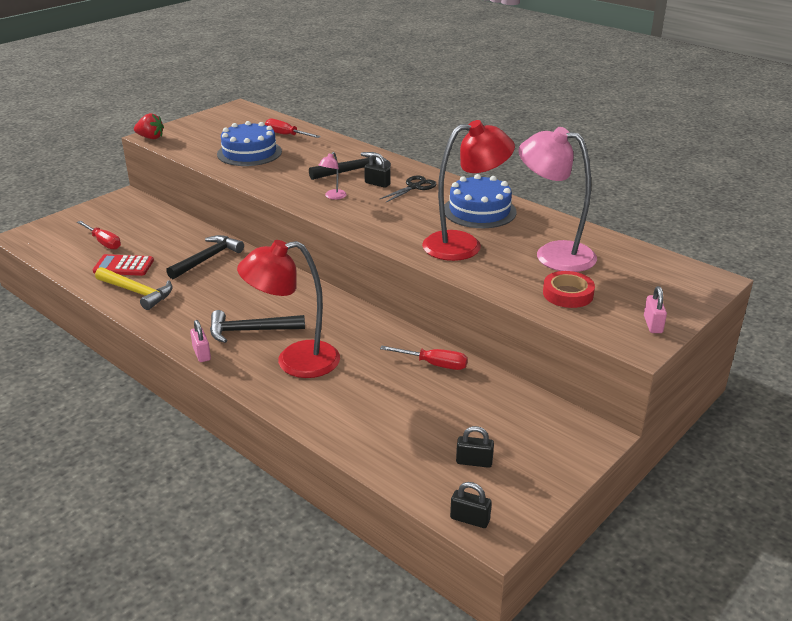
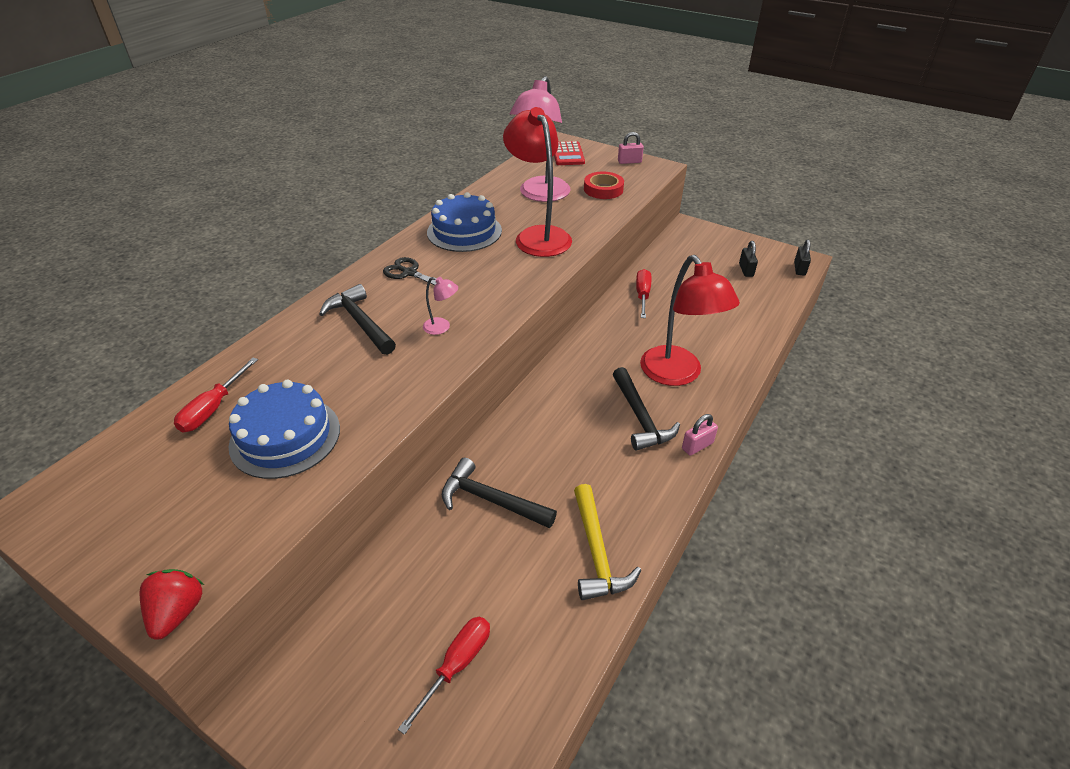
camera: 100 degrees left, 10 degrees up
red calculator [93,254,154,276] -> red calculator moved to [554,141,585,165]
yellow hammer [95,267,172,310] -> yellow hammer turned 150 degrees clockwise [574,484,641,600]
black padlock [364,153,390,188] -> none

